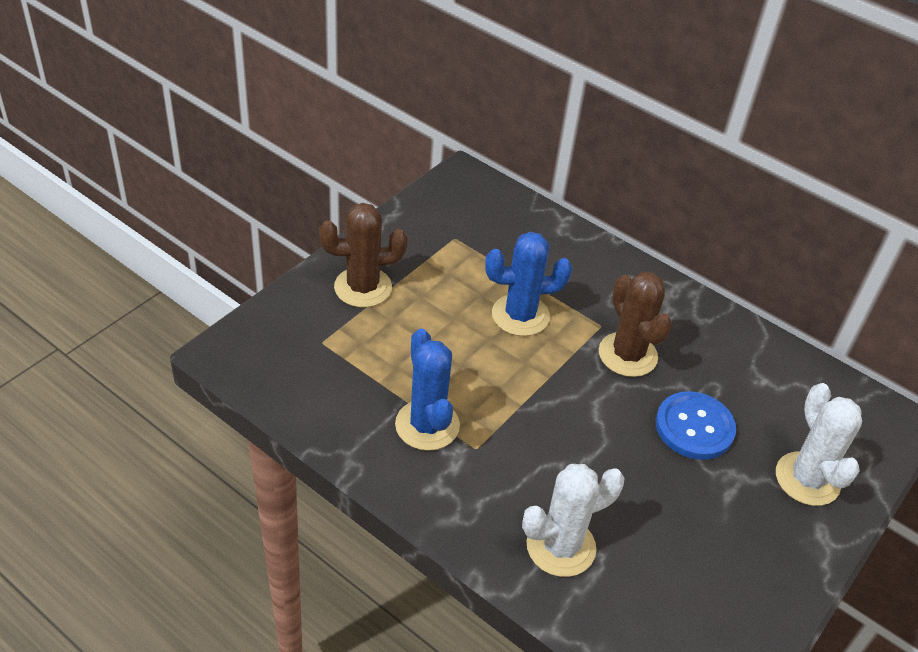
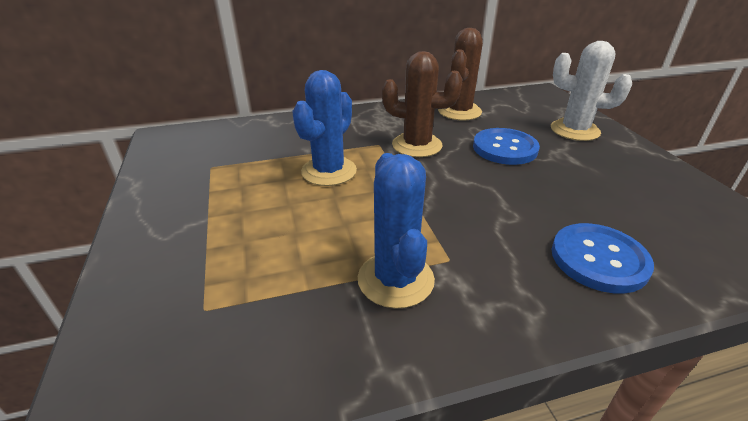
camera: 50 degrees left, 10 degrees down
brown cactus [319,203,407,308] -> brown cactus moved to [438,28,483,121]
blue cactus [395,328,460,451] -> blue cactus turned 60 degrees clockwise [358,153,435,309]
white cactus [522,464,625,577] -> blue button [552,223,654,294]

